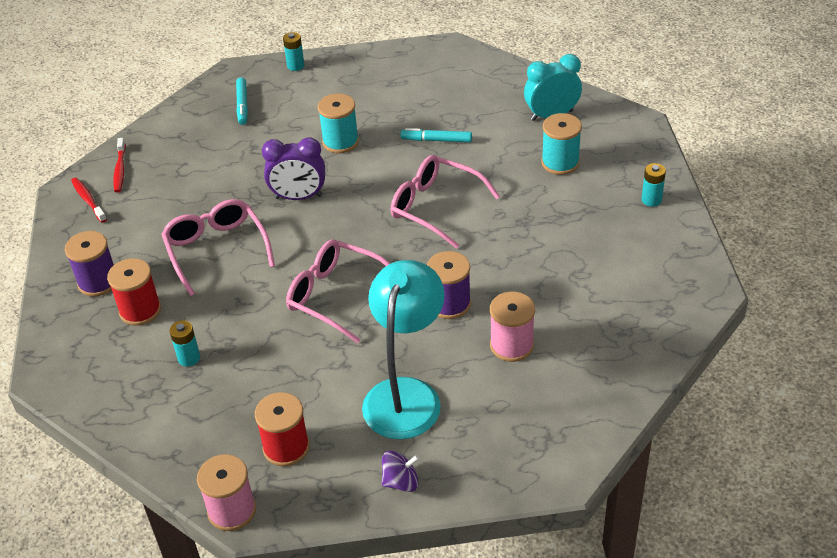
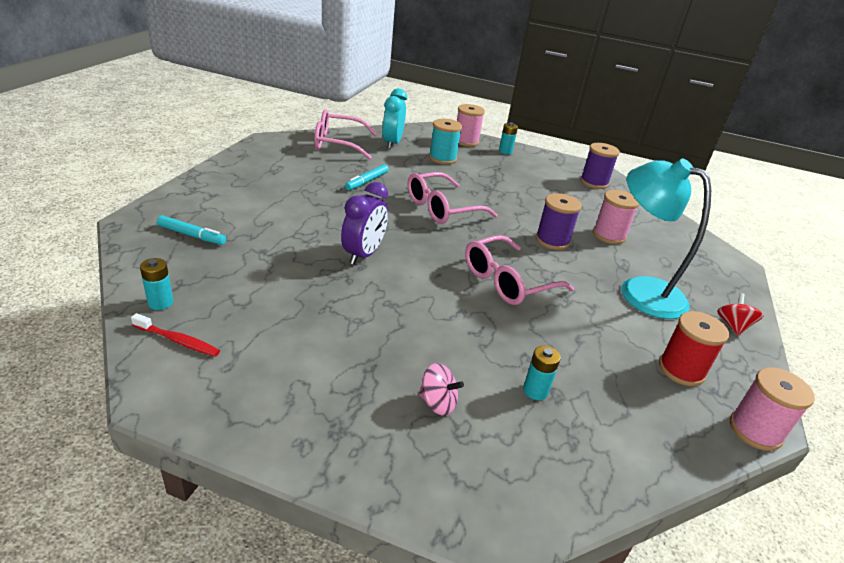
camera: 70 degrees left, 10 degrees down
purple spool [65,231,114,297] -> purple spool moved to [580,143,620,189]
red toothbrush [71,177,107,223] -> none
red spool [107,258,161,326] -> pink spinning top [419,363,464,416]
pink glasses [161,199,275,296] -> pink glasses moved to [314,109,377,160]
turquoise battery [283,32,305,71] -> turquoise battery moved to [140,258,173,310]
turquoise spool [318,93,359,153] -> none
purple spinning top [382,451,419,492] -> red spinning top [717,293,764,335]
none -> pink spool [457,104,485,147]

